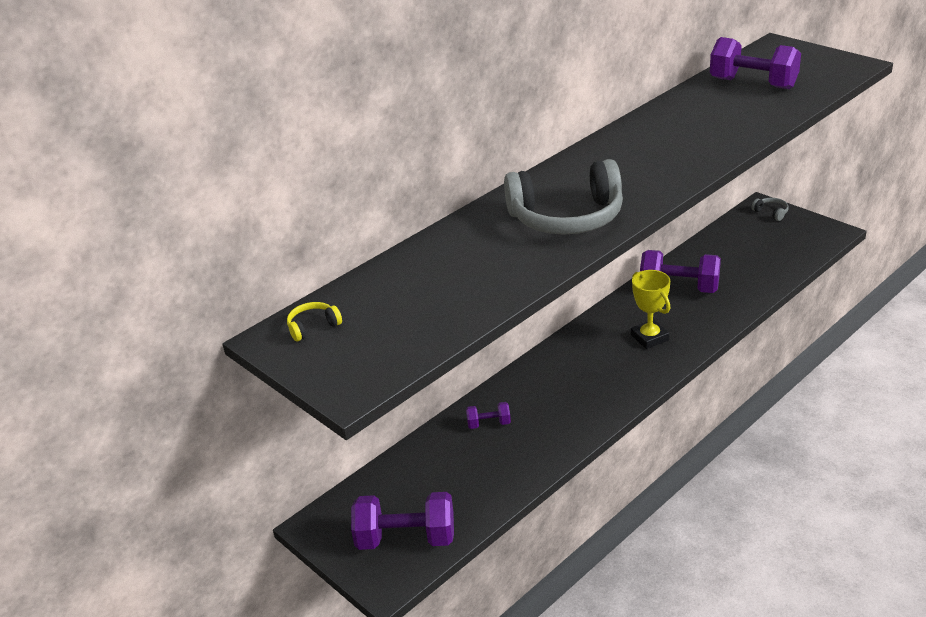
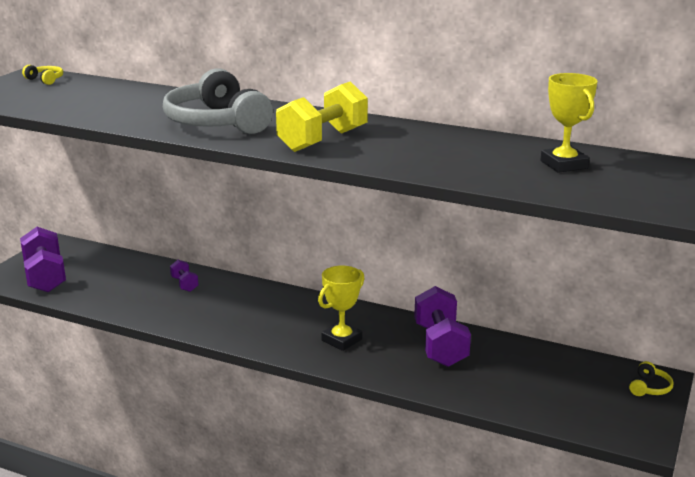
camera: 65 degrees right, 10 degrees down
purple dumbbell [710,37,801,89] -> yellow trophy [540,73,597,173]
grey headphones [751,198,789,221] -> yellow headphones [629,361,674,396]
none -> yellow dumbbell [276,81,368,152]

